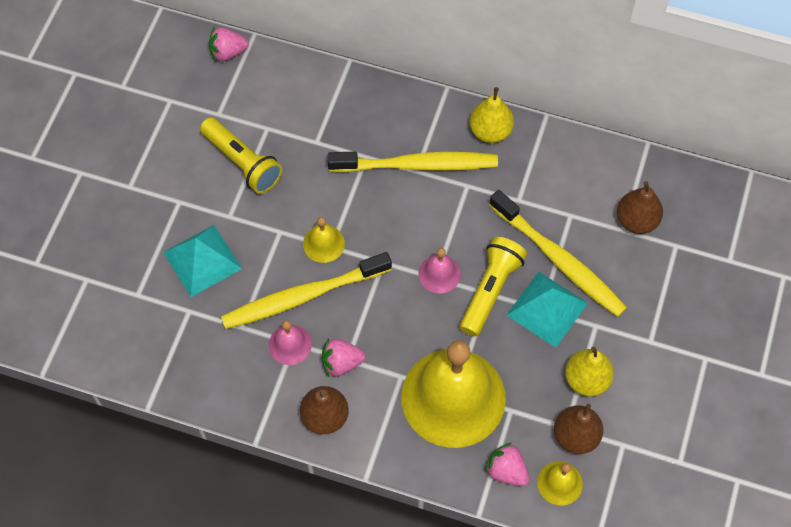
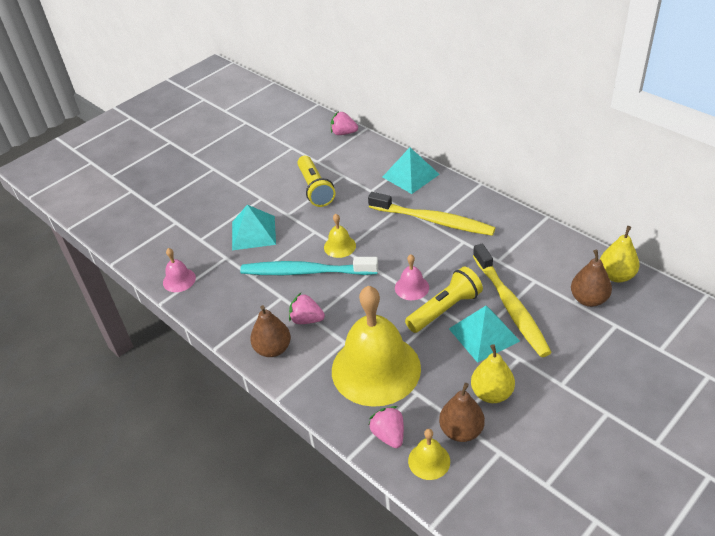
camera: 30 degrees right, 20 degrees down
yellow toothbrush [221,252,392,329] -> turquoise toothbrush [240,257,378,275]
pink bell [269,320,312,365] -> pink bell moved to [163,248,196,292]
yellow pear [470,87,514,143] -> yellow pear moved to [600,226,640,283]
none -> turquoise pyramid [383,148,440,194]

